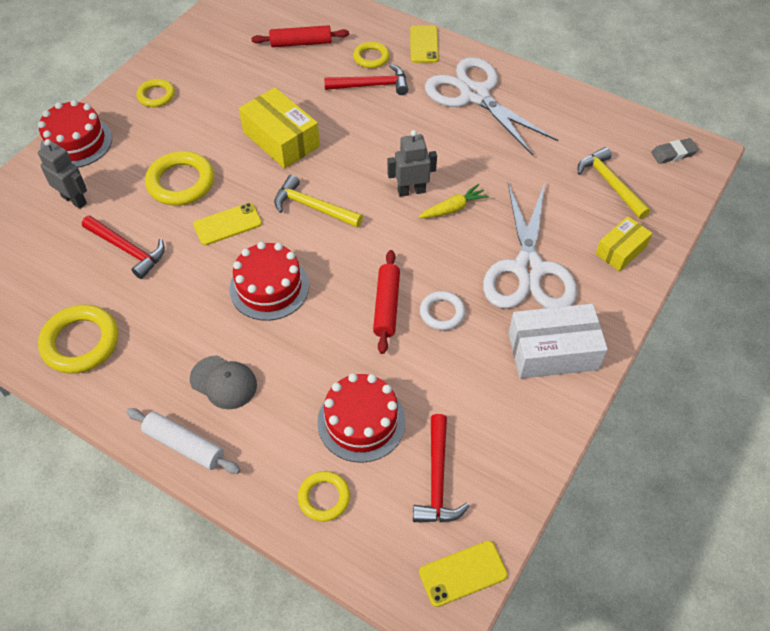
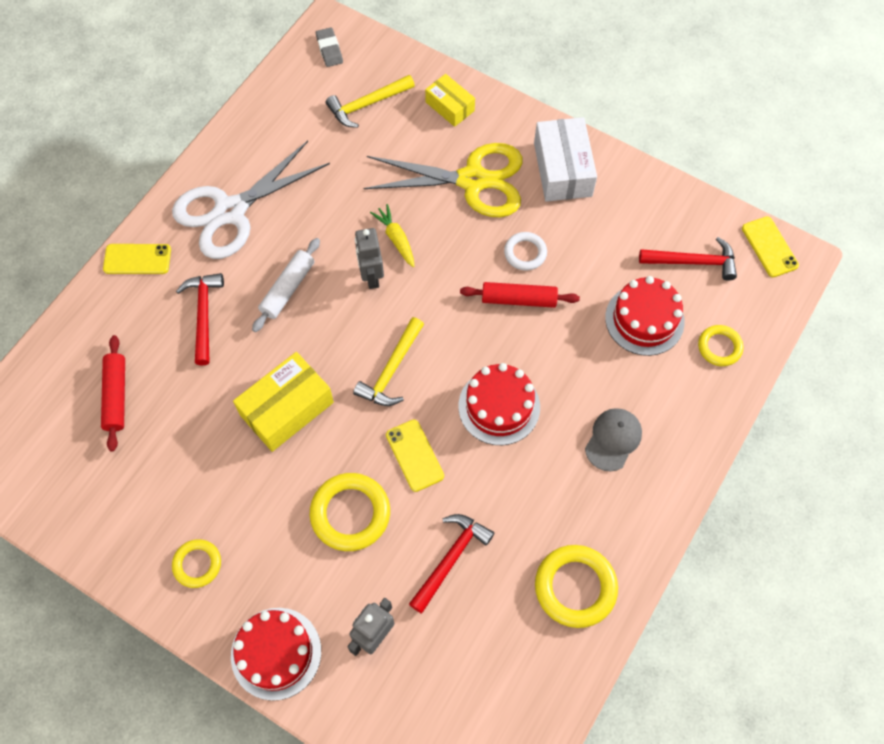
camera: 90 degrees left, 10 degrees up
white rolling pin [126,408,240,474] -> white rolling pin moved to [252,238,320,332]
yellow ring [353,41,390,68] -> none
white scissors [483,182,577,309] -> yellow scissors [363,143,523,217]

